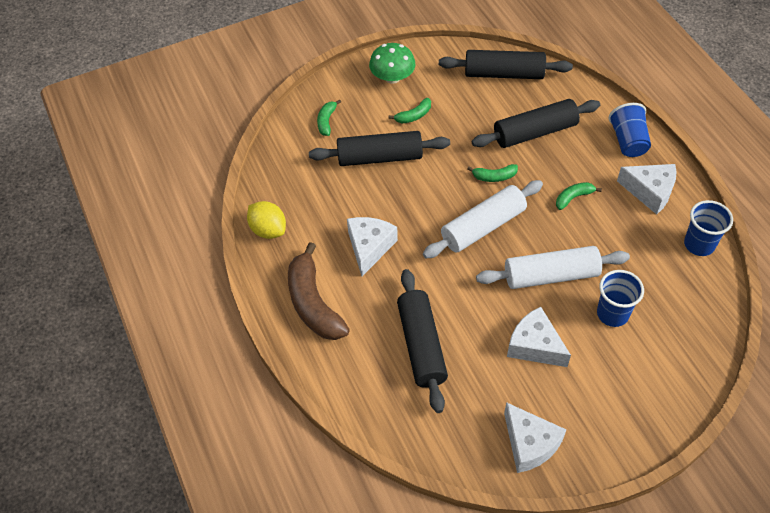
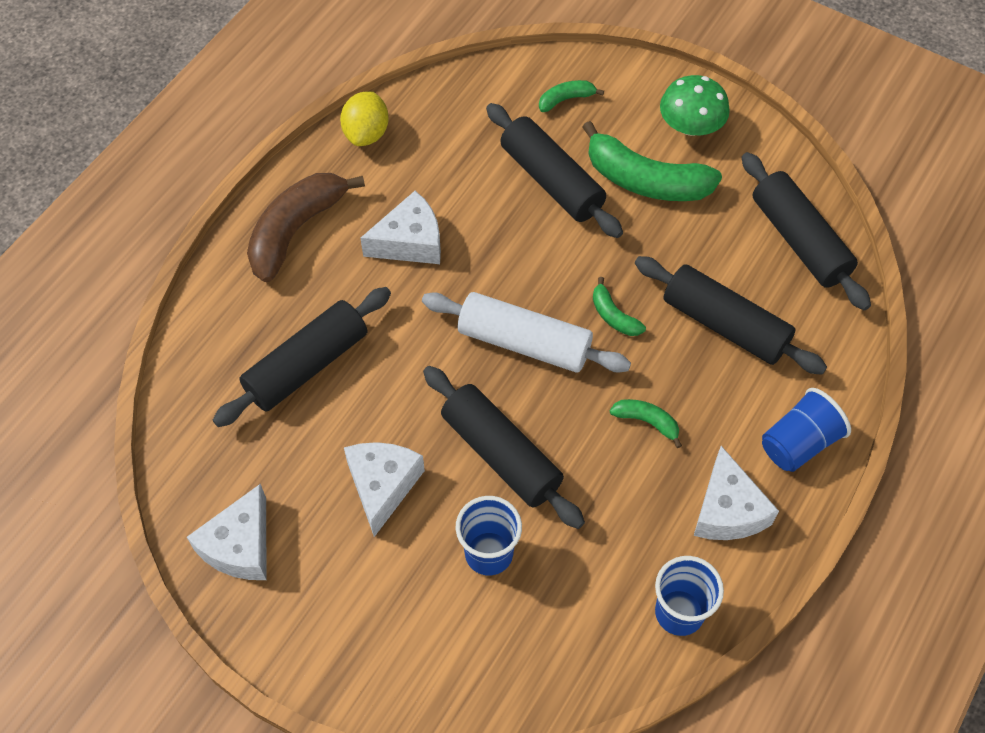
camera: 55 degrees right, 5 degrees up
green banana [389,98,431,124] -> green banana [582,121,722,201], size x2.10
white rolling pin [476,246,630,289] -> black rolling pin [423,366,585,529]

